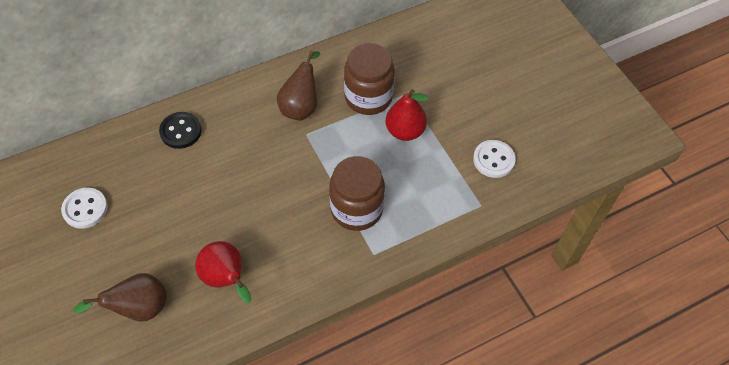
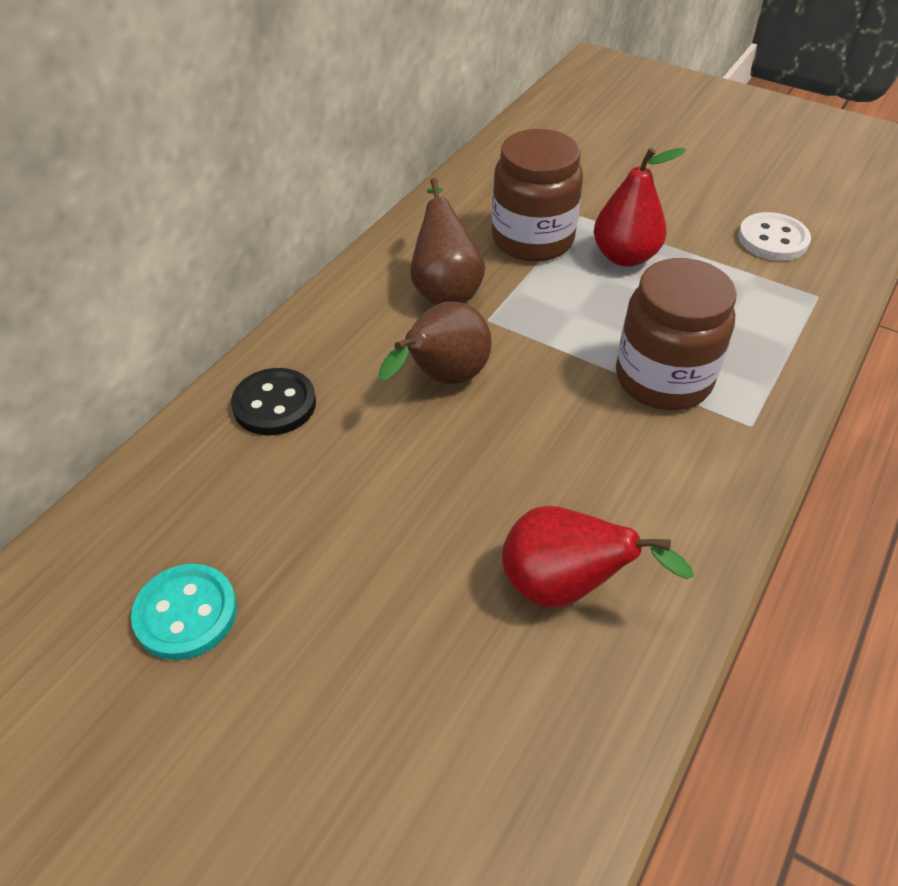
camera: 30 degrees left, 10 degrees down
white button [61,188,108,229] -> turquoise button [131,564,237,660]
brown pear [73,273,167,321] -> brown pear moved to [378,301,492,384]

